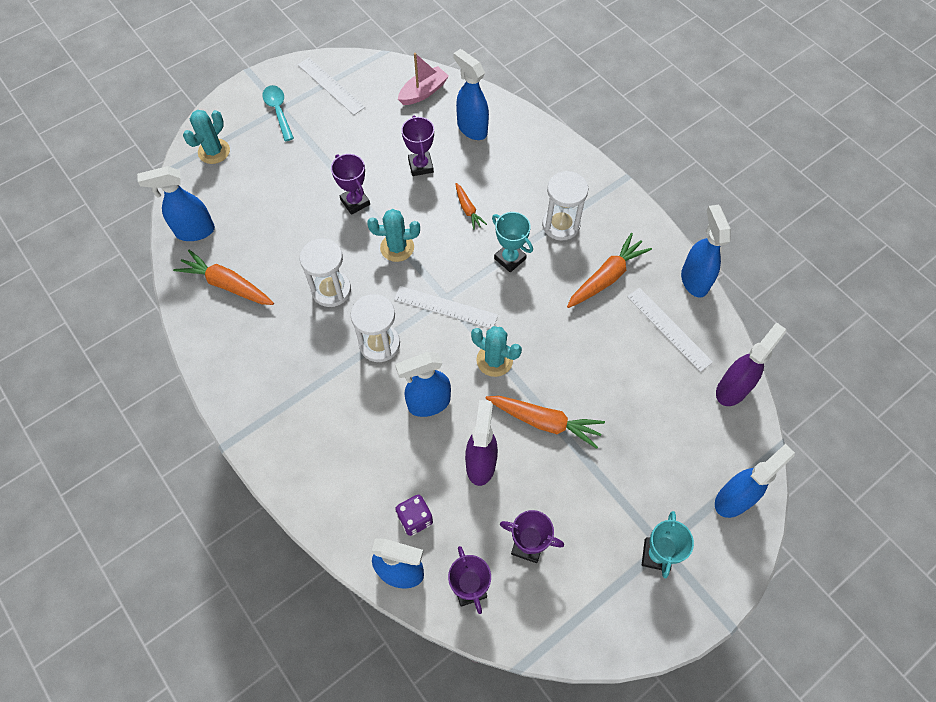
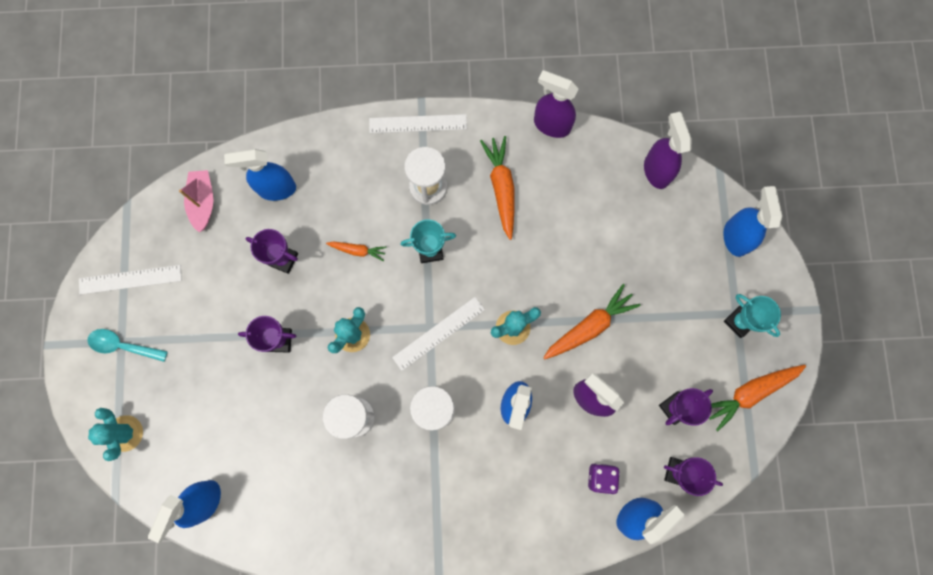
camera: 55 degrees left, 15 degrees up
orange carrot [173,250,274,305] -> orange carrot moved to [709,365,806,431]
white ruler [627,288,713,372] -> white ruler moved to [369,114,467,133]
blue spray bottle [681,205,731,297] -> purple spray bottle [534,70,578,138]

